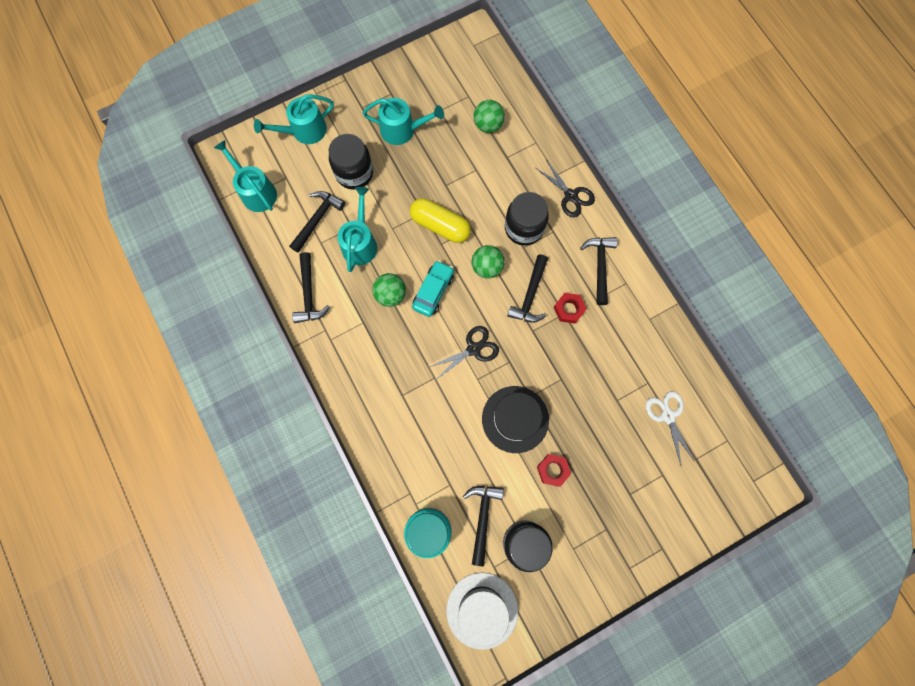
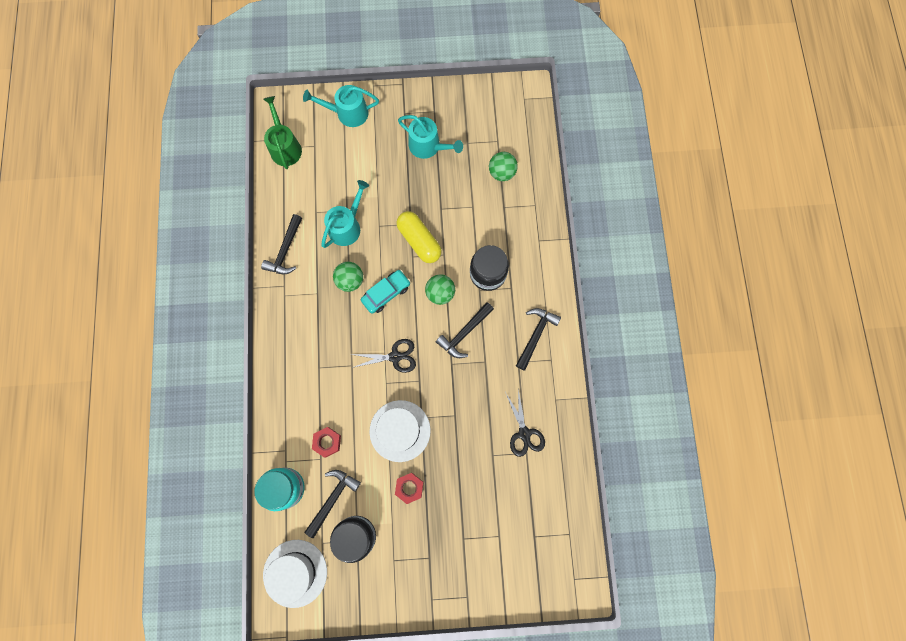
camera: 25 degrees right, 0 degrees up
turquoise watering can [214,140,277,212] -> green watering can [264,96,302,169]
black hammer [289,191,345,253] -> none
black jar [329,134,373,190] -> none
black hat [482,386,549,453] -> white hat [369,400,431,462]
black scissors [536,160,595,217] -> black scissors moved to [505,389,545,457]
red nut [554,293,586,324] -> red nut moved to [312,427,341,457]
white scissors [646,391,695,465] -> none

